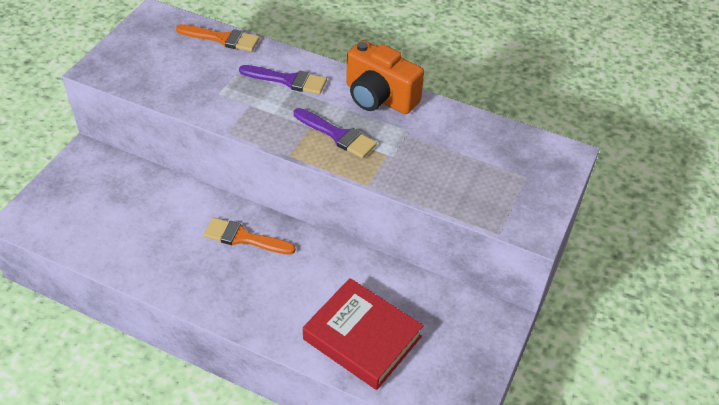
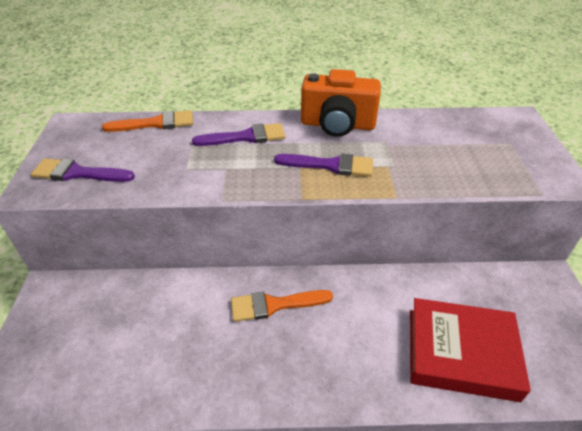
camera: 25 degrees left, 5 degrees down
none -> purple brush [31,158,135,182]

